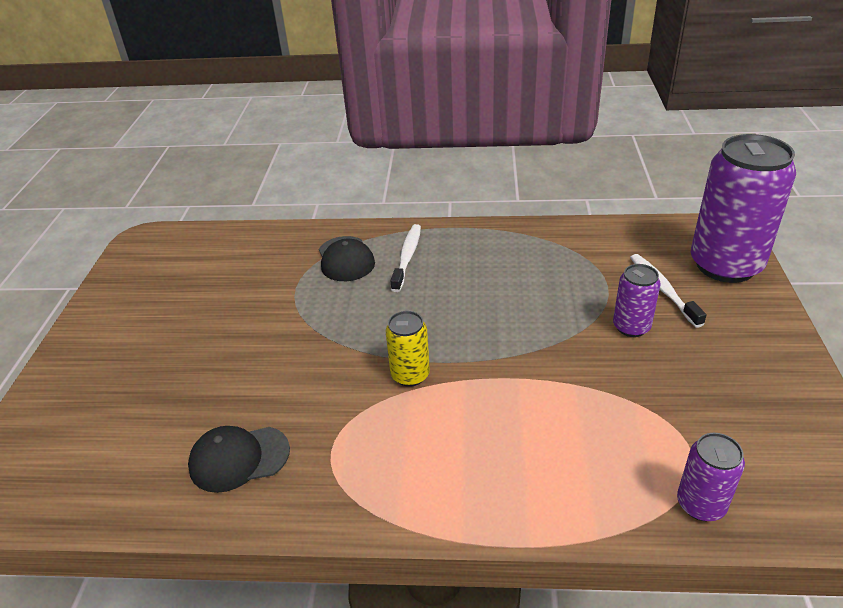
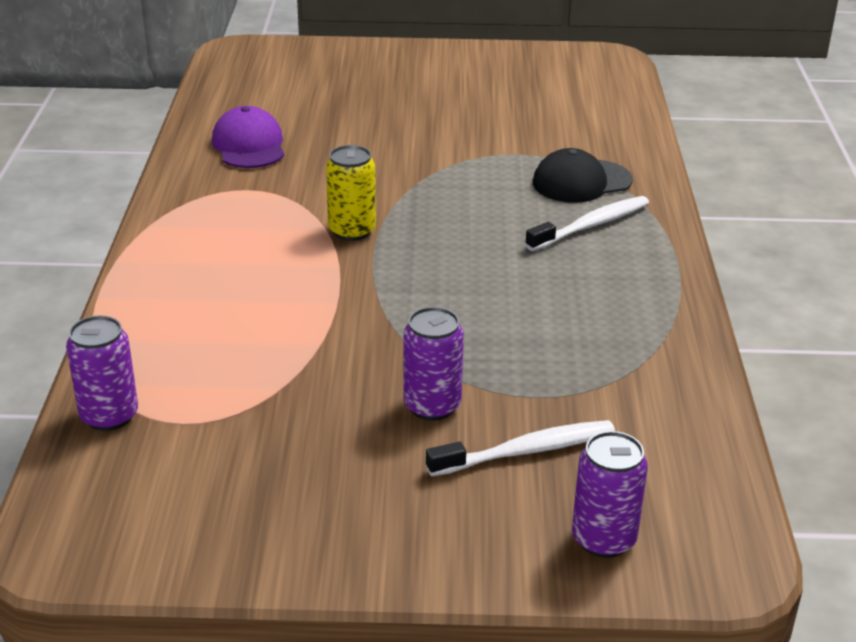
camera: 85 degrees right, 5 degrees down
black cap [188,426,290,493] -> purple cap [212,106,284,168]
white toothbrush [391,224,421,292] -> white toothbrush turned 45 degrees counterclockwise [525,196,649,251]
purple can [691,134,796,283] -> purple can [572,431,648,558], size x0.48

